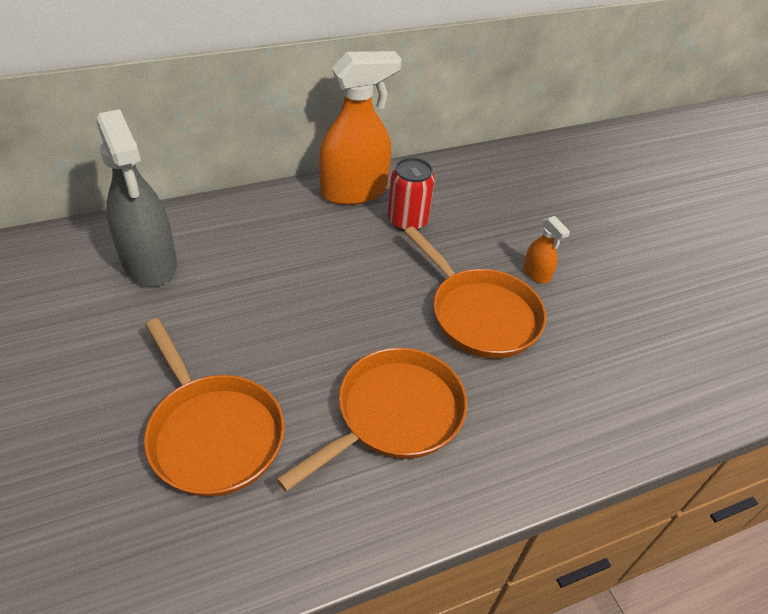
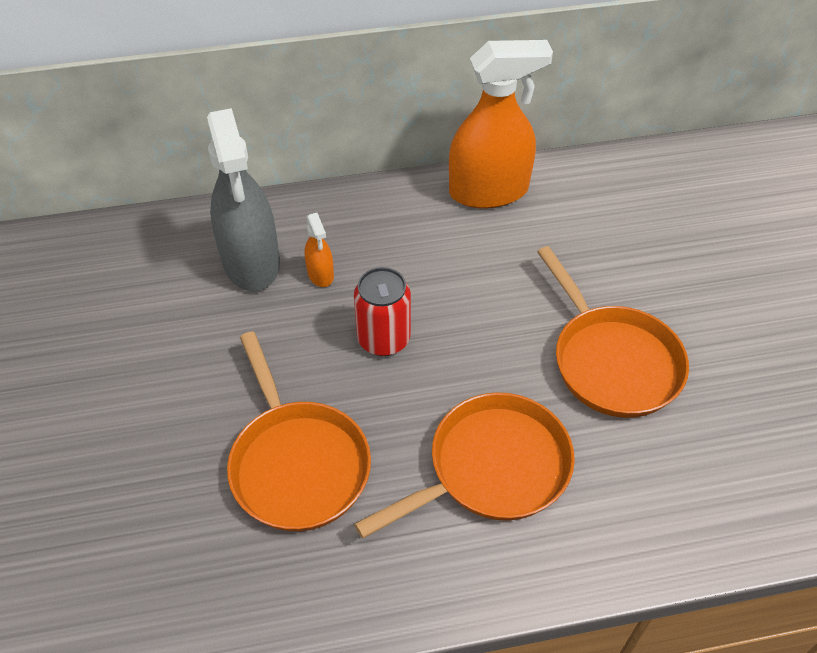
camera: 15 degrees right, 5 degrees up
red can [388,158,435,232] -> red can moved to [354,267,411,356]
orange spray bottle [523,216,570,284] -> orange spray bottle moved to [304,213,334,287]

